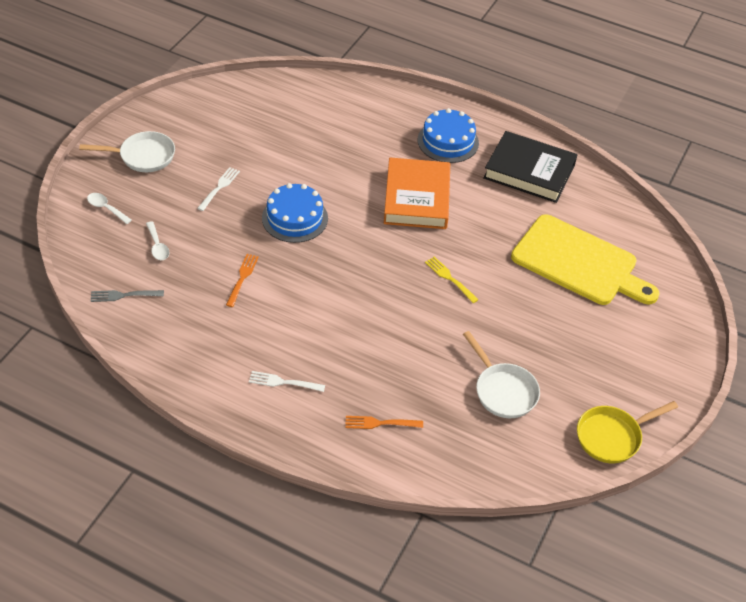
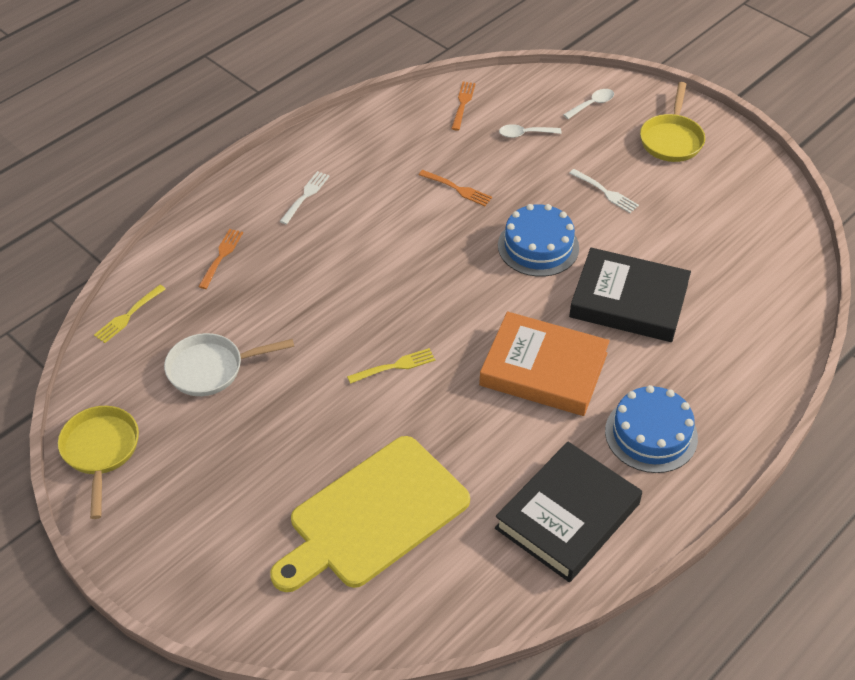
camera: 110 degrees right, 0 degrees up
white pan [79,131,175,172] -> yellow pan [640,82,705,162]
grey fork [91,290,164,302] -> orange fork [451,82,476,131]
none -> yellow fork [94,285,166,343]
none -> black book [569,248,691,342]

